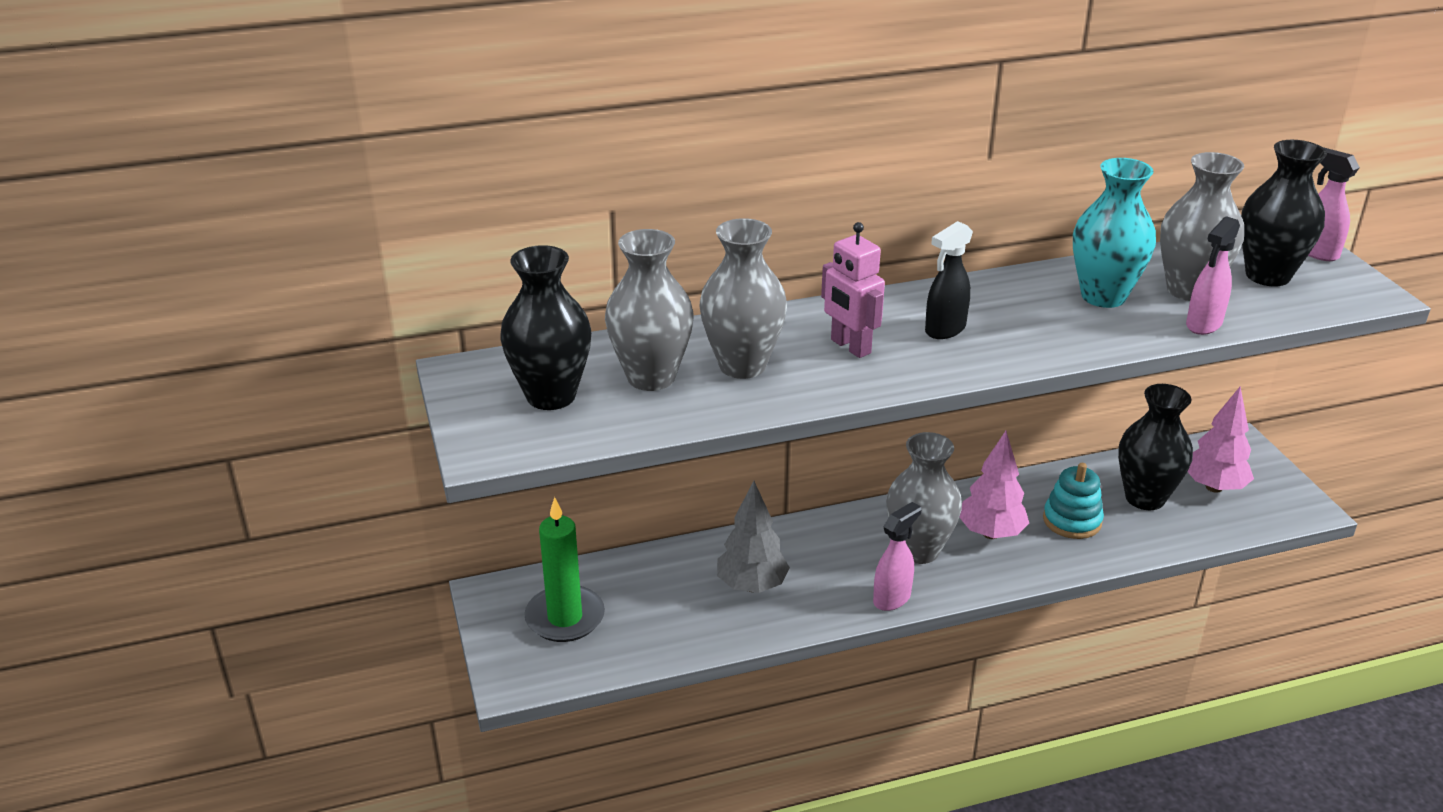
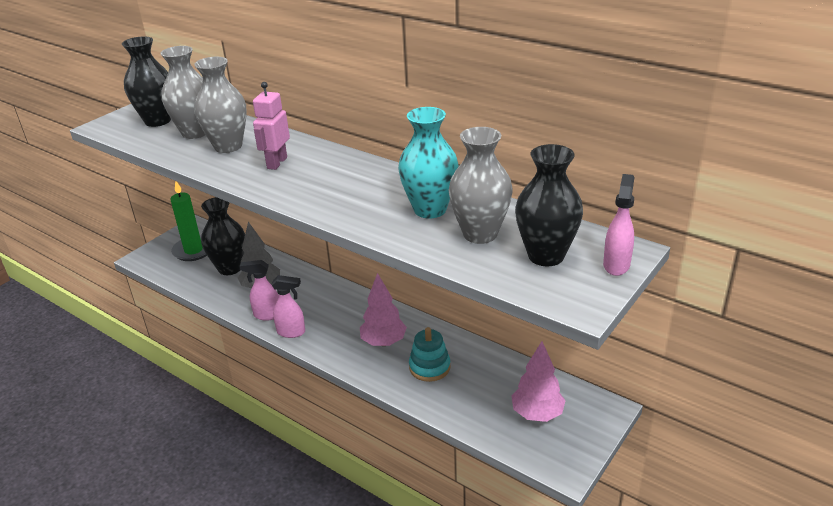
camera: 55 degrees right, 0 degrees up
grey vase [886,432,962,564] -> none
black spray bottle [925,221,973,339] -> none
black vase [1118,384,1193,510] -> black vase moved to [201,197,245,275]
pink spray bottle [1186,216,1240,335] -> pink spray bottle moved to [240,260,279,321]

